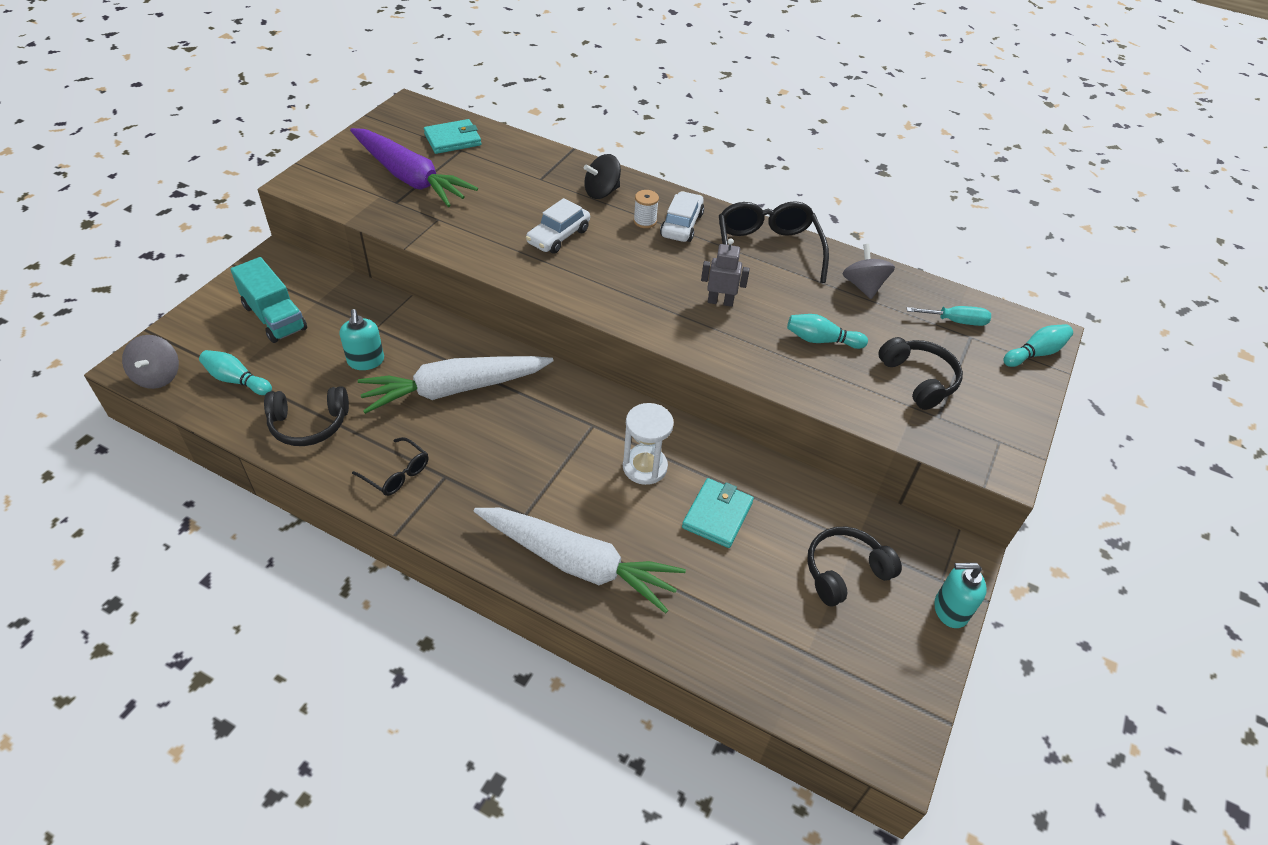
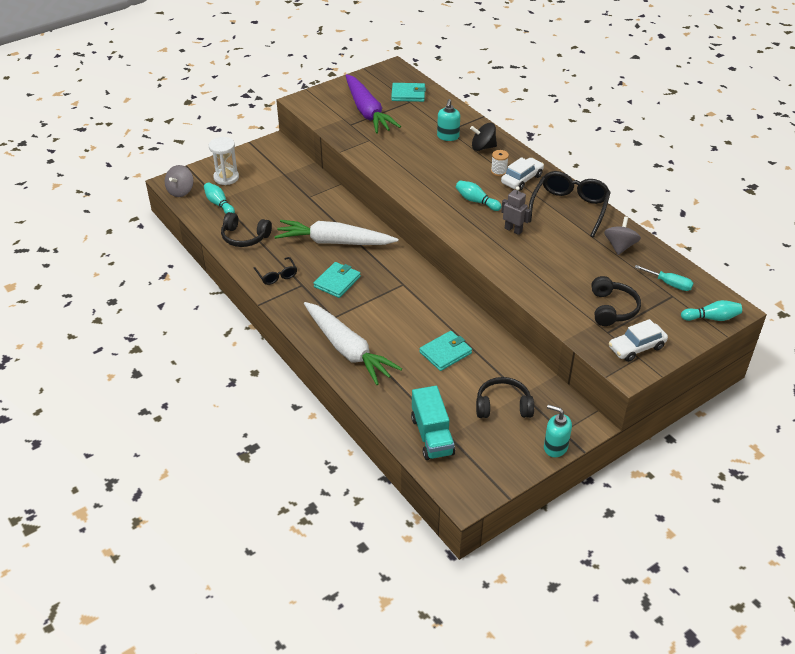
camera: 30 degrees right, 5 degrees down
turquoise truck [231,257,307,343] -> turquoise truck moved to [411,386,455,460]
turquoise soap dispenser [340,309,384,370] -> turquoise soap dispenser moved to [437,99,460,141]
white car [526,198,590,254] -> white car moved to [609,319,668,362]
white hourglass [623,403,674,485] -> white hourglass moved to [209,137,239,185]
turquoise bowling pin [787,314,868,349] -> turquoise bowling pin moved to [456,180,502,211]
none -> turquoise wallet [314,262,361,298]

